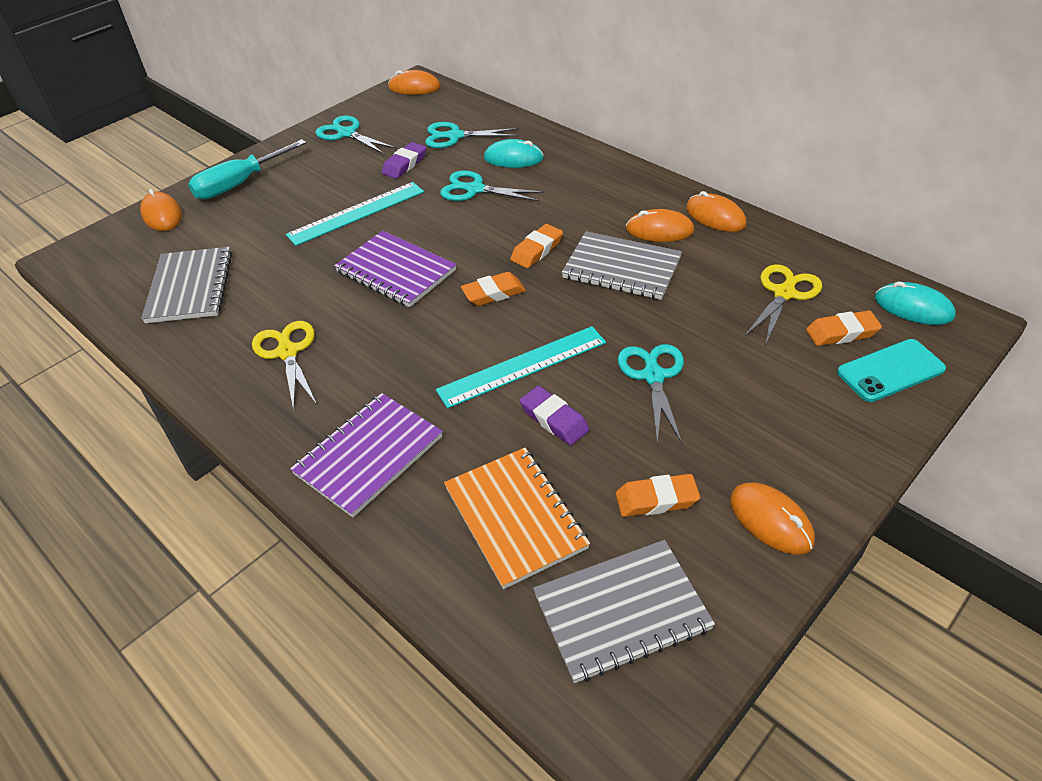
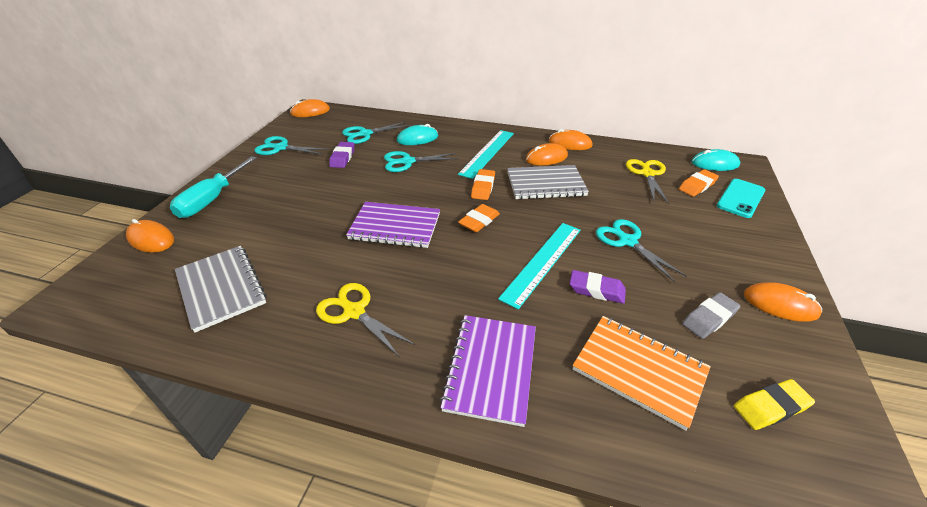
camera: 30 degrees left, 5 degrees down
turquoise ruler [286,182,424,246] -> turquoise ruler moved to [458,130,514,179]
grey notebook [533,540,715,683] -> yellow eraser [734,379,815,430]
orange eraser [616,474,700,517] -> grey eraser [682,292,740,339]

